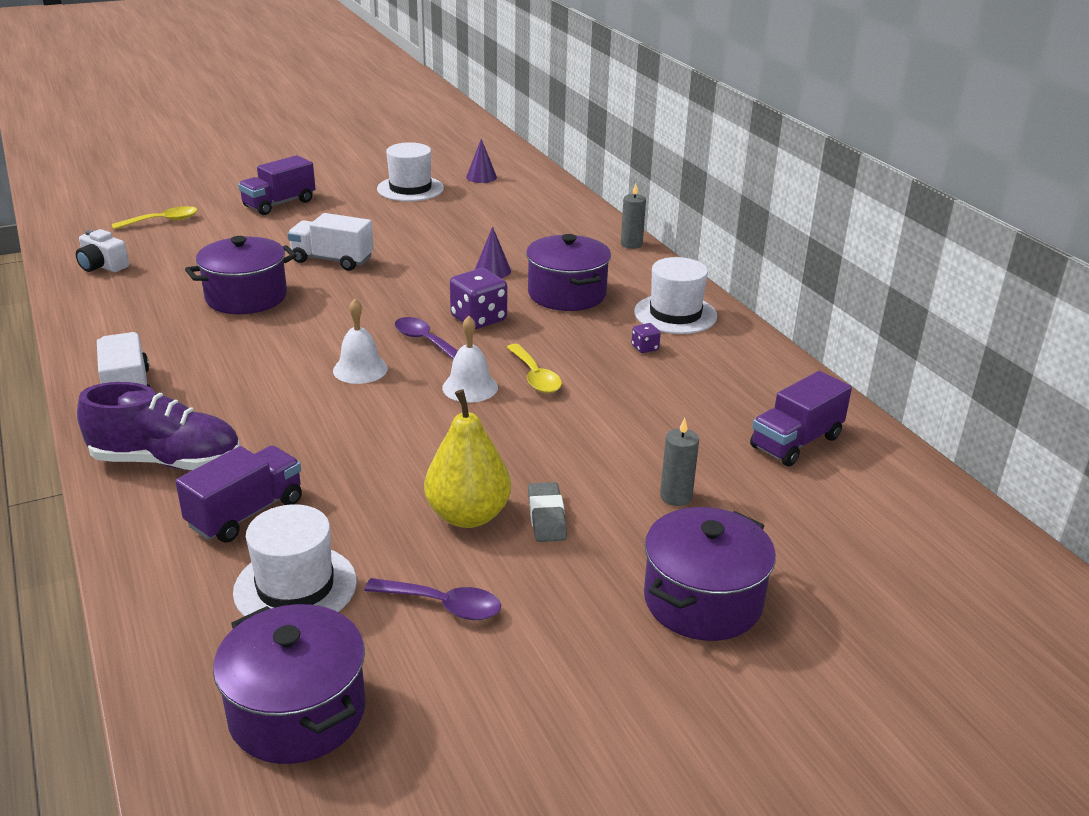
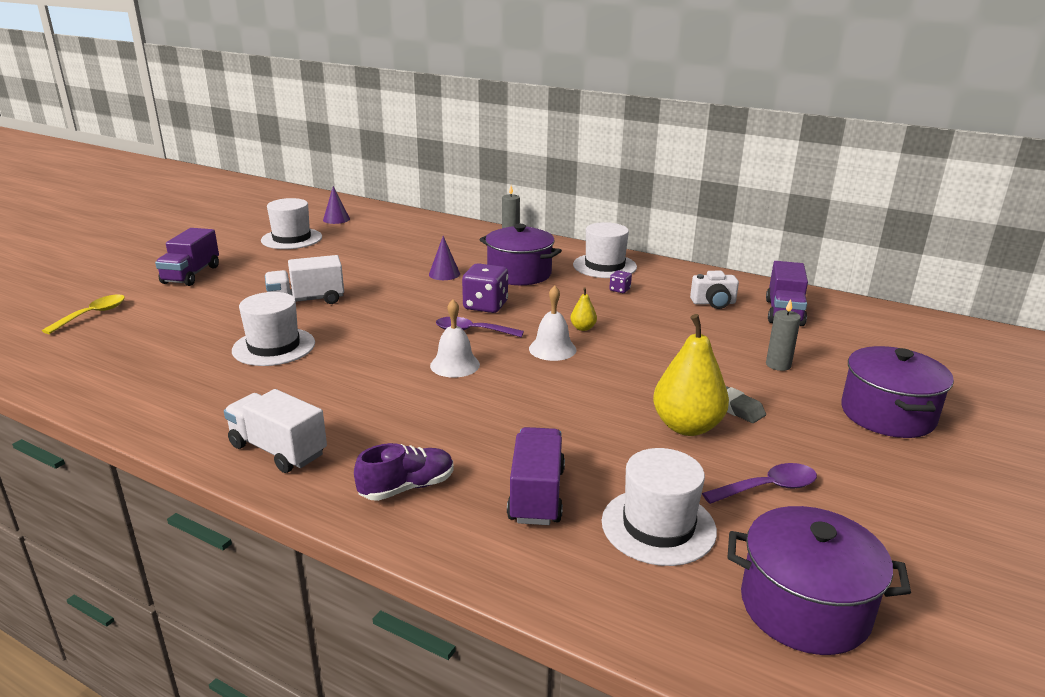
camera: 35 degrees left, 5 degrees down
white camera [76,229,129,272] -> white camera moved to [690,271,739,309]
purple shoe [77,382,240,470] -> purple shoe [354,443,454,501], size x0.64
purple pot [185,236,297,314] -> white hat [232,292,315,366]
yellow spoon [507,344,562,393] -> yellow pear [570,287,597,331]

